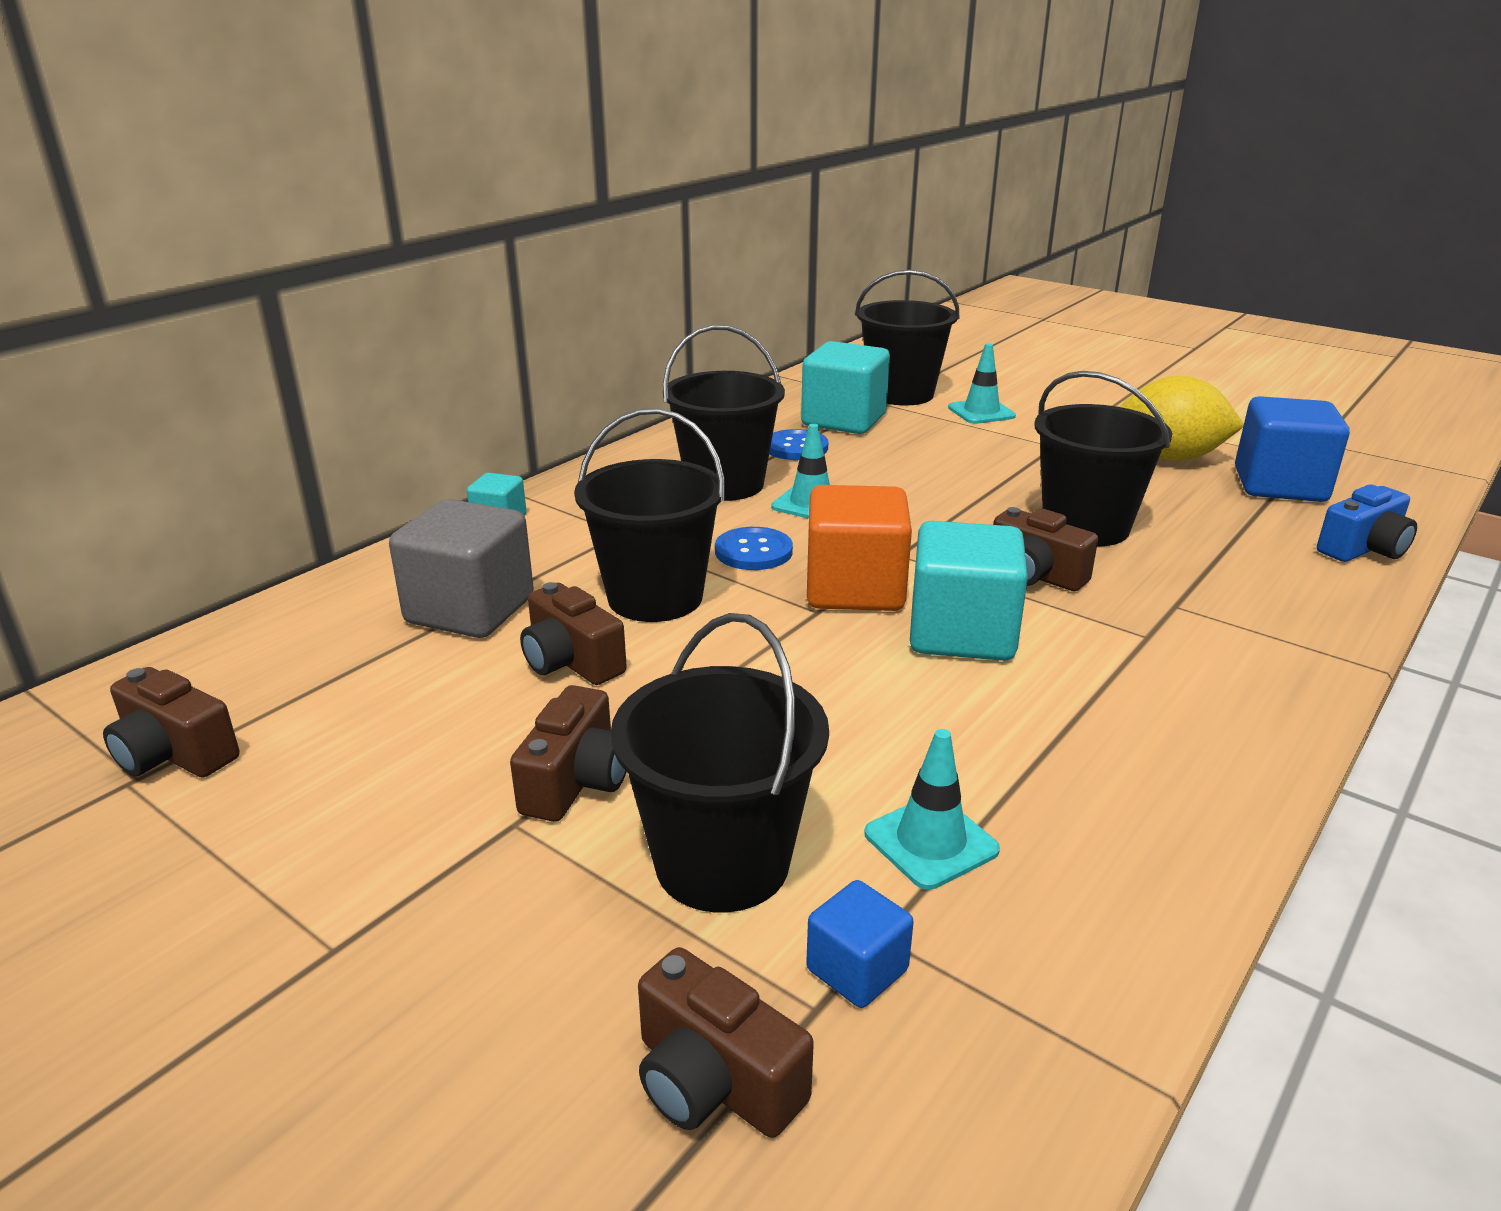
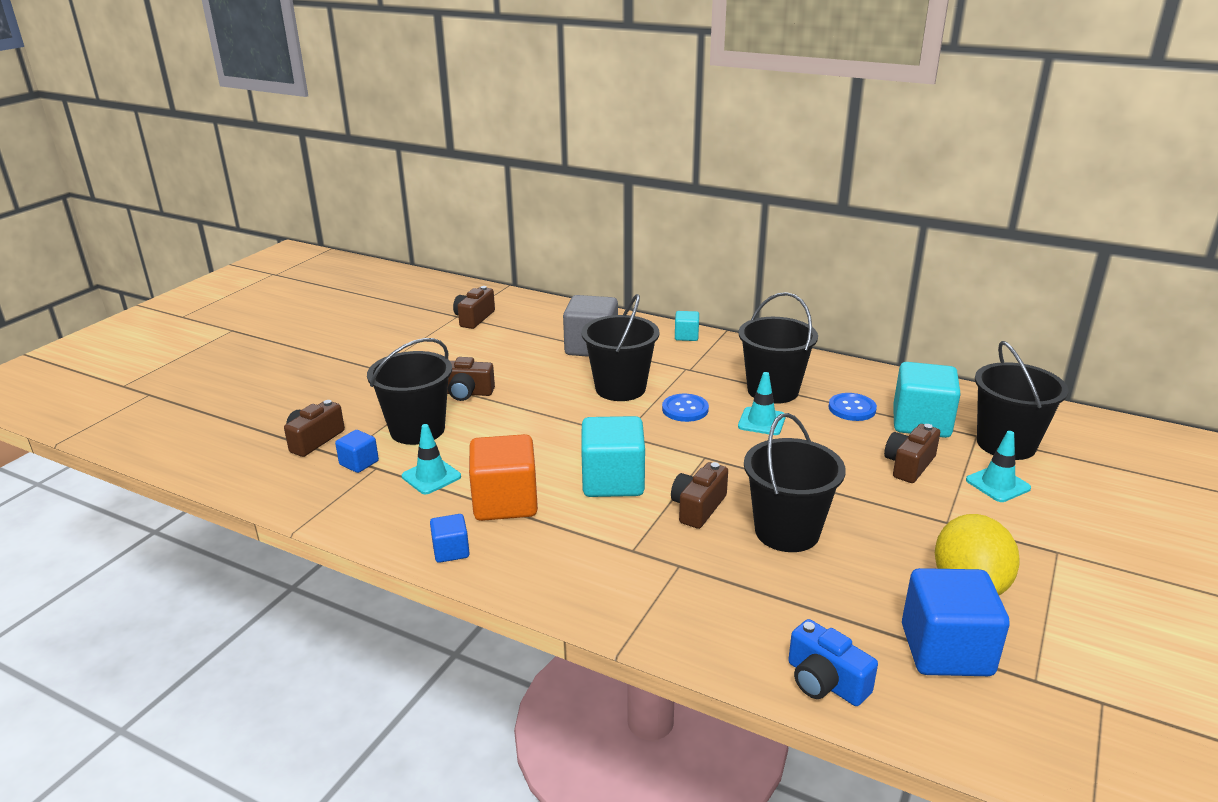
camera: 80 degrees right, 0 degrees up
brown camera [520,582,627,685] -> brown camera moved to [884,424,940,483]
orange cube [807,485,912,611] -> orange cube moved to [469,434,538,521]
none -> blue cube [430,514,470,563]

